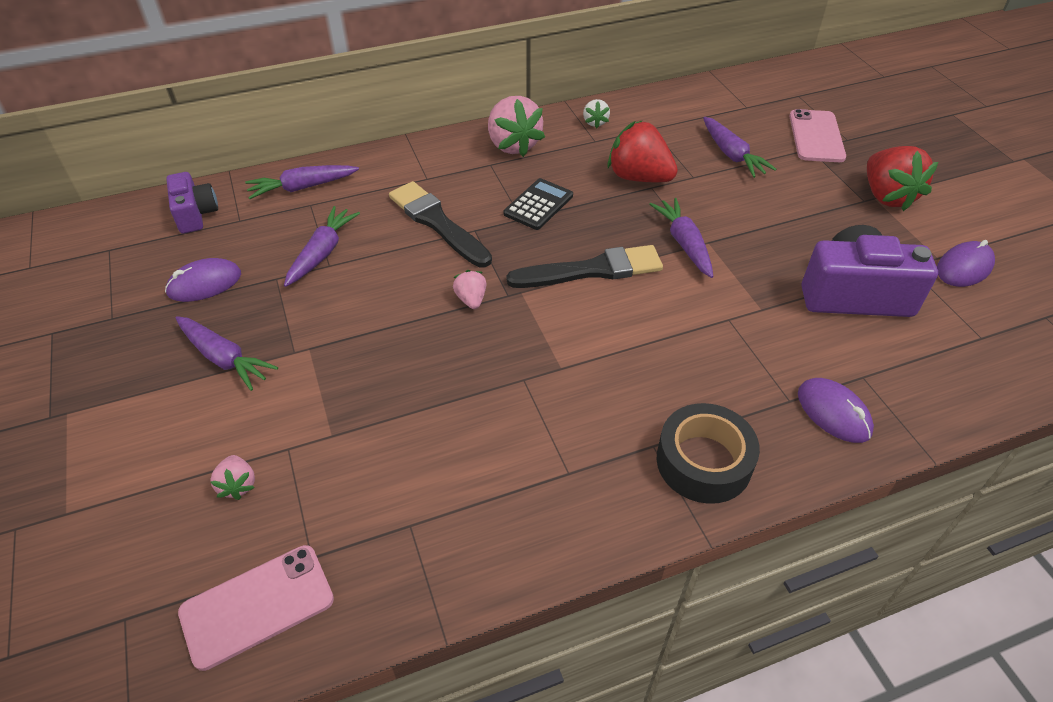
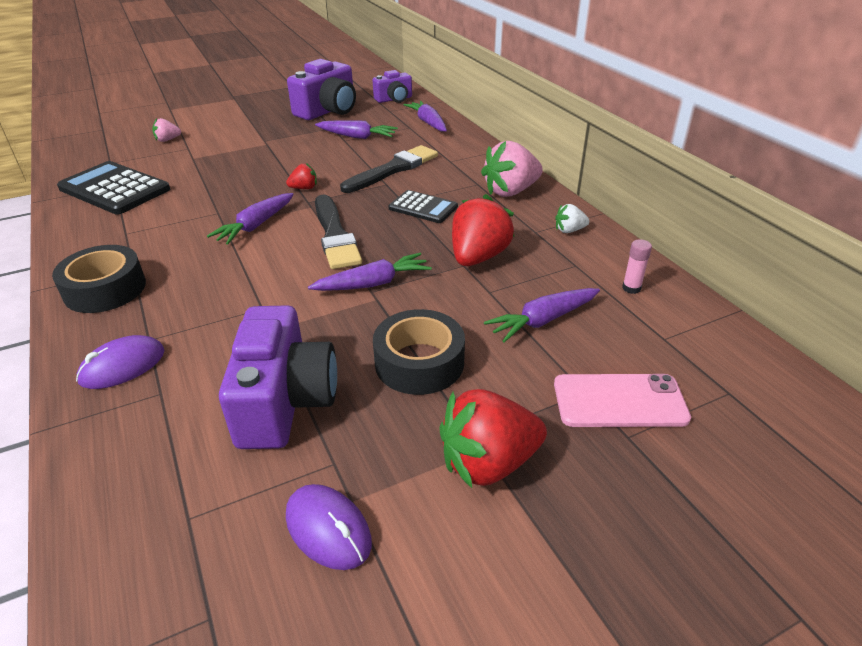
camera: 85 degrees right, 10 degrees down
purple mouse [165,258,241,302] -> purple camera [287,59,356,120]
purple carrot [175,316,278,391] -> purple carrot moved to [207,193,294,245]
pink phone [178,545,334,671] -> none
pink strawberry [453,270,486,309] -> red strawberry [286,163,317,189]
none -> black calculator [57,161,170,214]
none -> black tape [373,309,465,395]
none -> pink glue stick [622,239,652,294]

